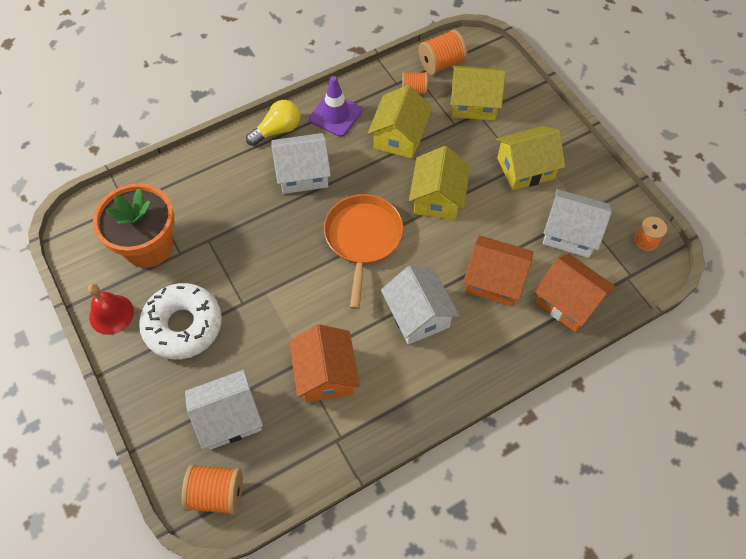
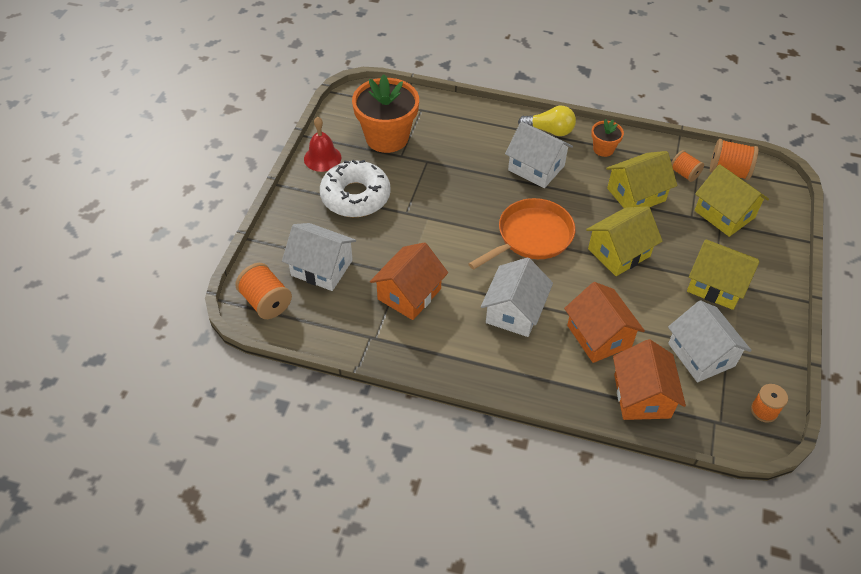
camera: 45 degrees right, 10 degrees down
purple traffic cone [309,76,363,137] -> orange flower pot [591,119,624,157]

